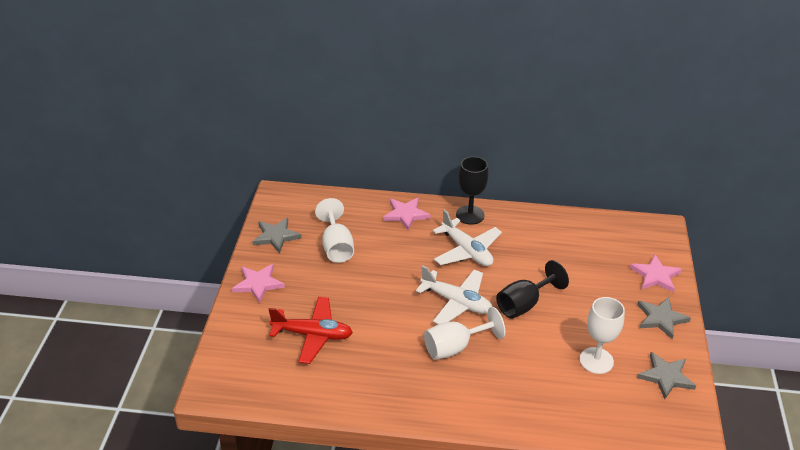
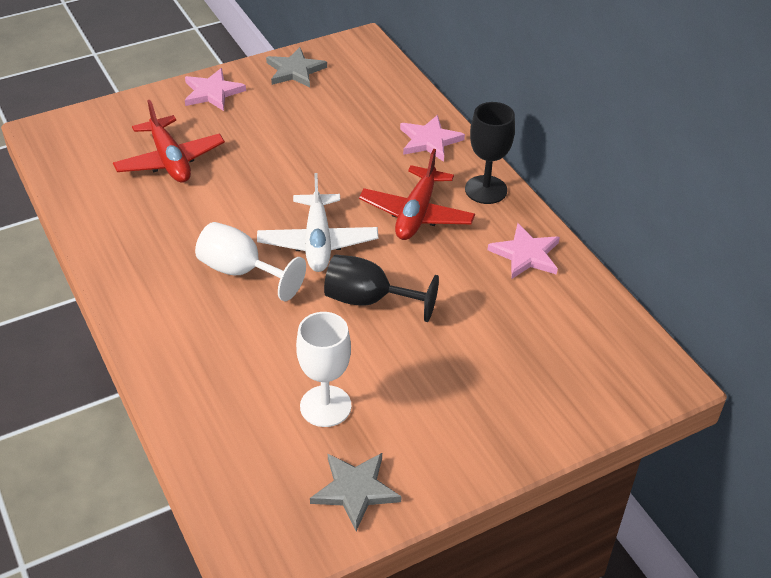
camera: 55 degrees right, 5 degrees up
white goblet [315,198,354,263] -> none
white plane [433,209,502,266] -> red plane [359,149,475,240]
pink star [630,255,682,293] -> pink star moved to [488,223,560,279]
grey star [637,297,691,339] -> none

